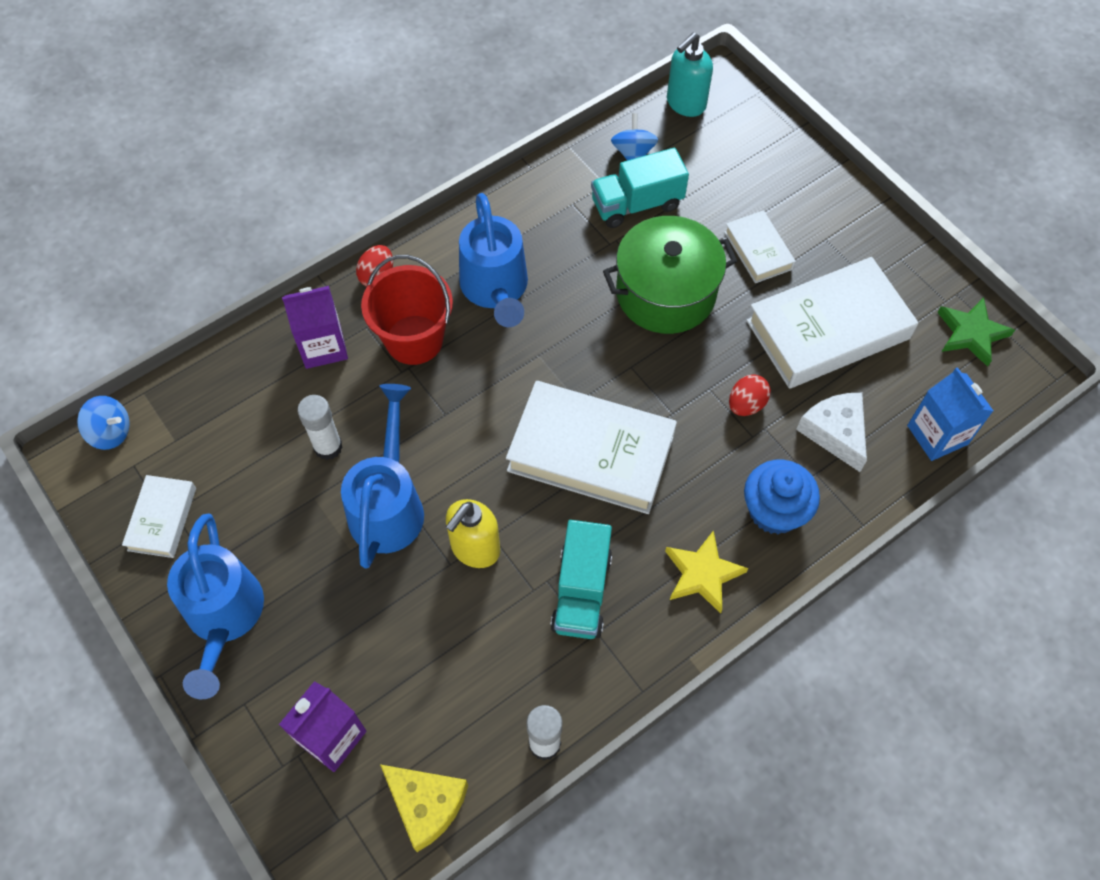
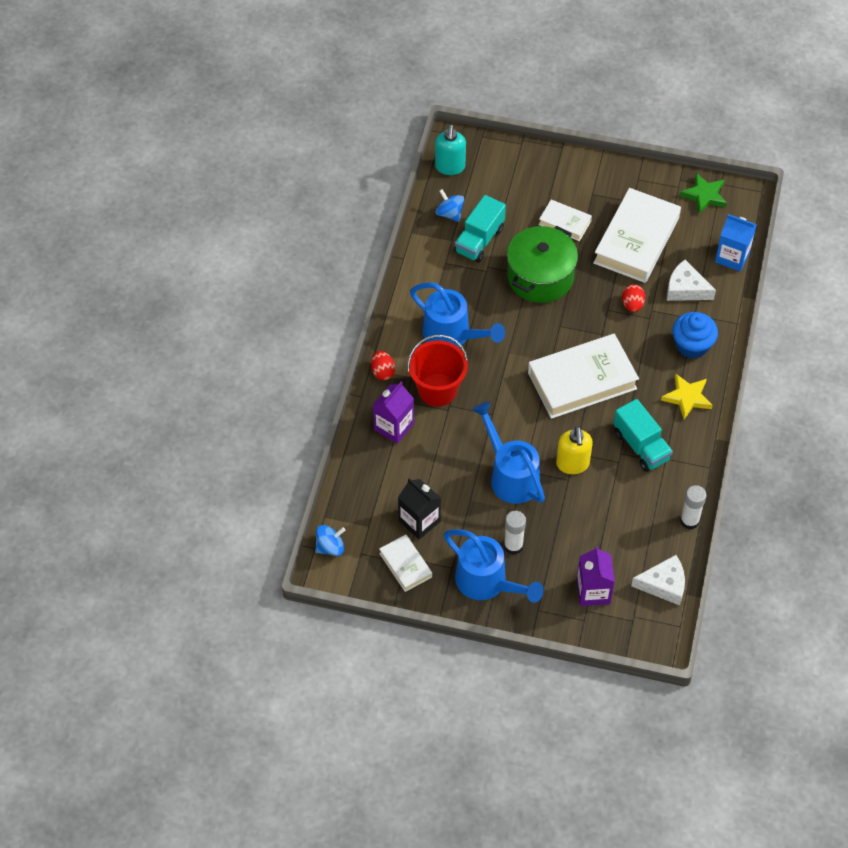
camera: 40 degrees left, 5 degrees down
white glue stick [297,395,343,460] -> white glue stick moved to [504,511,526,555]
yellow cheese [380,765,468,852] -> white cheese [631,555,685,606]
none -> black carton [398,478,441,539]

